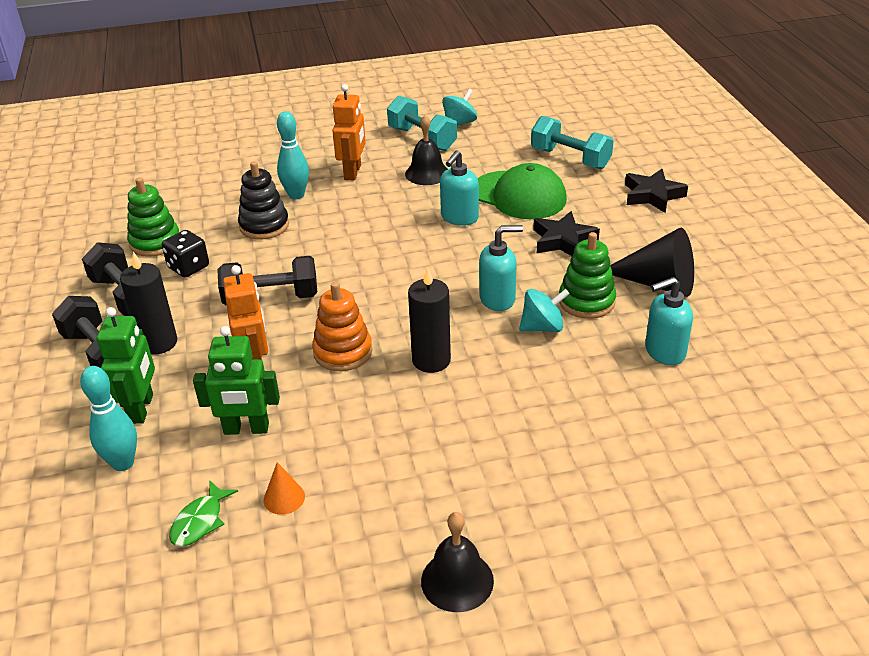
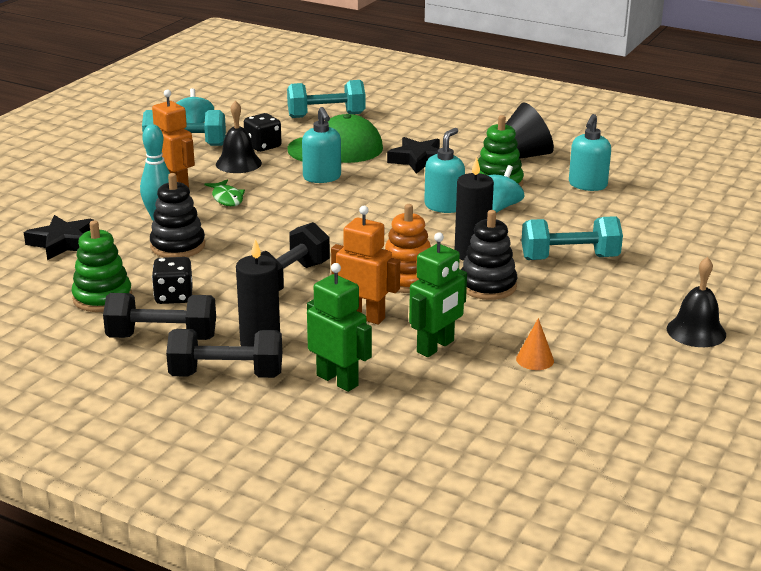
camera: 50 degrees left, 10 degrees down
turquoise bowling pin [80,366,137,471] -> none
green fish [169,480,238,547] -> green fish moved to [204,179,245,206]
black star [625,169,688,213] -> black star moved to [24,215,94,260]
none -> black dice [244,113,282,152]
none -> black stacking toy [461,210,517,300]
none -> turquoise dumbbell [522,216,623,260]

